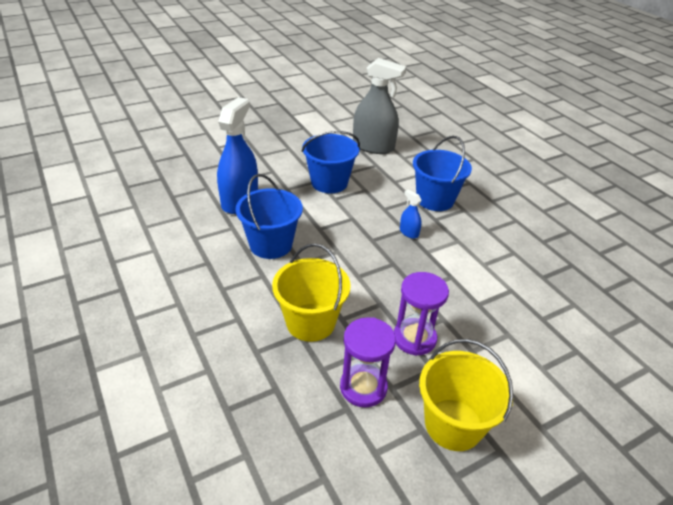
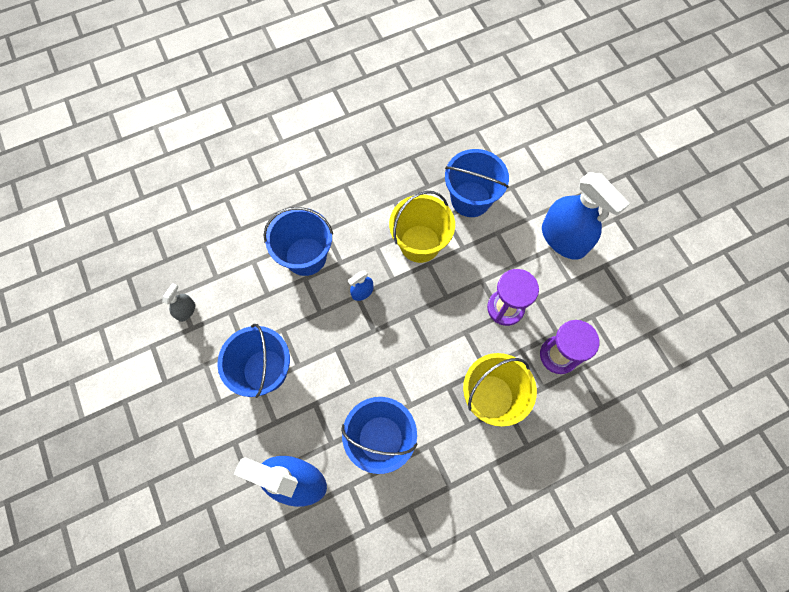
camera: 85 degrees left, 30 degrees up
grey spray bottle [353,58,406,154] -> grey spray bottle [162,283,195,322], size x0.44
yellow bucket [419,339,513,451] -> yellow bucket moved to [389,191,455,263]
none -> blue bucket [445,149,509,217]
none -> blue spray bottle [542,172,630,260]

